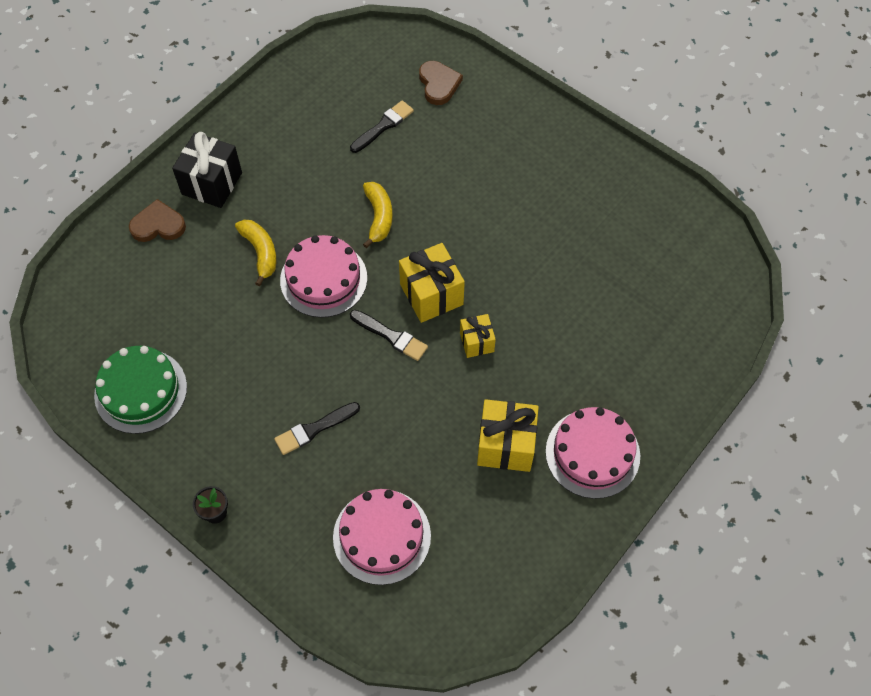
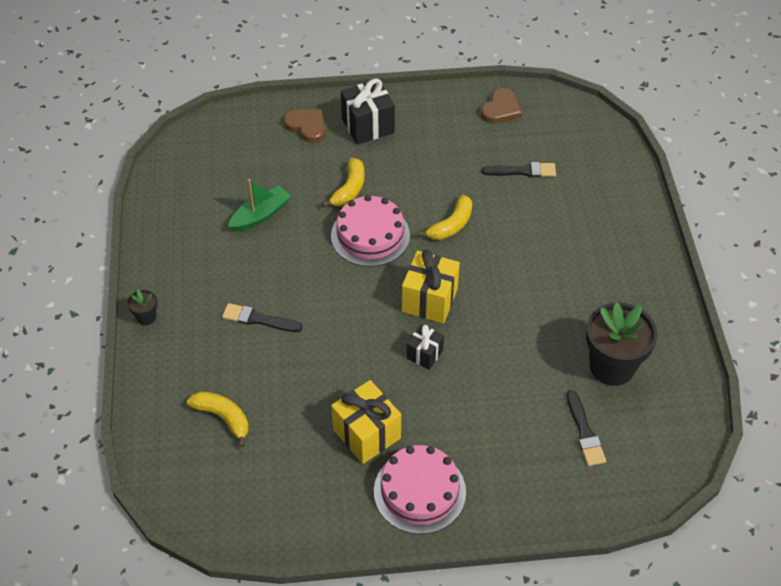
camera: 45 degrees right, 10 degrees down
green cake [94,346,187,434] -> none
pink cake [333,489,431,585] -> yellow banana [187,391,249,447]
black brush [350,310,428,361] -> black brush moved to [566,390,606,466]
brown heart [419,61,463,105] -> brown heart moved to [480,88,522,124]
yellow gift [460,314,496,358] -> black gift [406,324,444,370]
none -> green boat [228,179,291,232]
none -> black flower pot [586,303,658,386]

